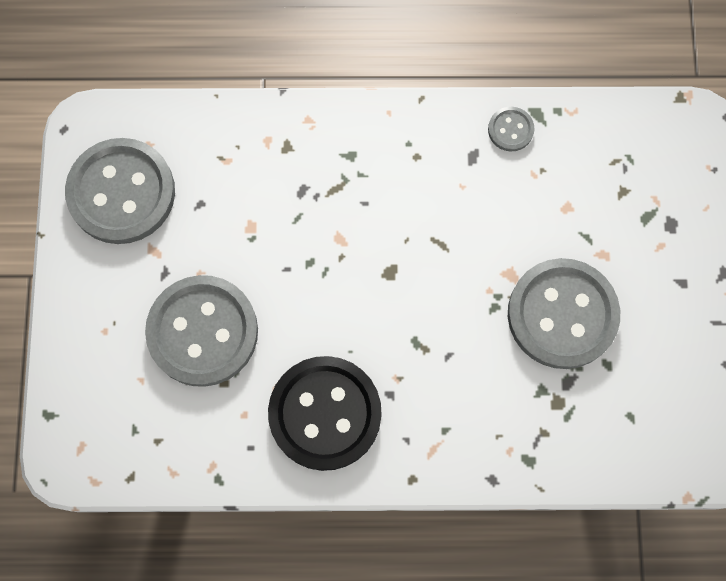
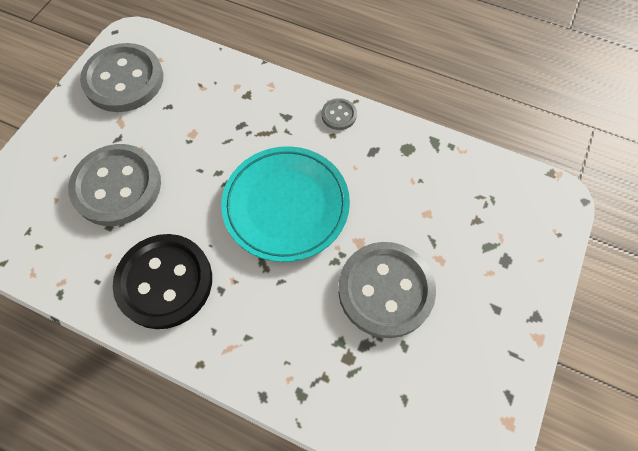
camera: 25 degrees right, 10 degrees down
grey button [488,107,535,151] -> grey button moved to [322,98,357,130]
none -> turquoise plate [221,146,350,262]

